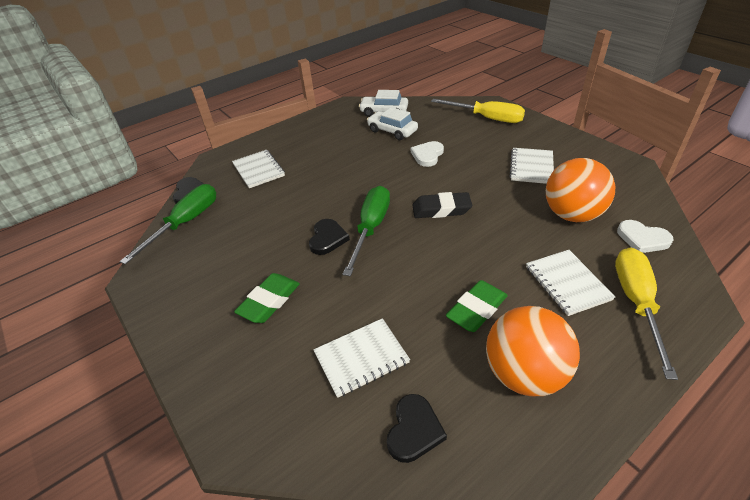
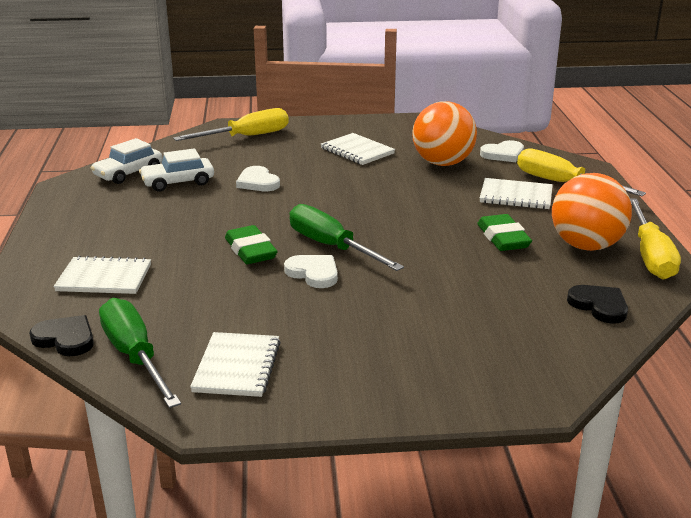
camera: 60 degrees left, 15 degrees down
green eraser [234,273,300,323] -> green eraser moved to [225,225,277,264]
black heart [309,219,350,255] -> white heart [284,255,338,288]
white notebook [313,318,410,398] -> white notebook moved to [190,332,281,397]
black eraser [412,192,472,218] -> none
none -> yellow screwdriver [630,198,681,279]

